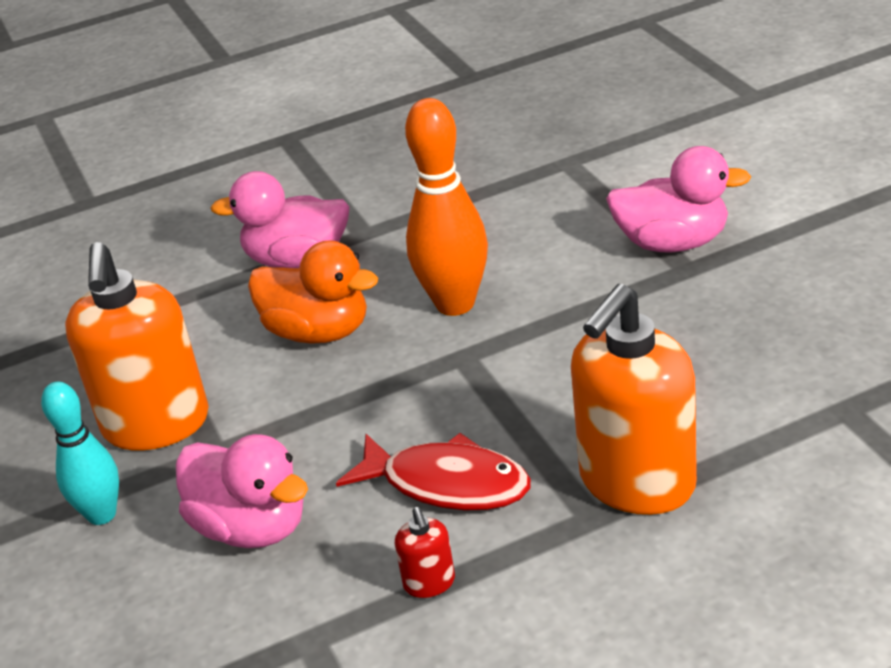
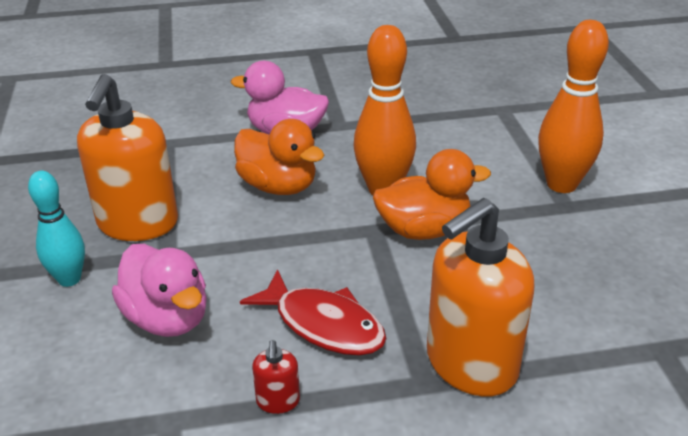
camera: 10 degrees right, 0 degrees up
pink duck [606,146,751,252] -> orange bowling pin [538,20,609,193]
none -> orange duck [373,149,491,240]

